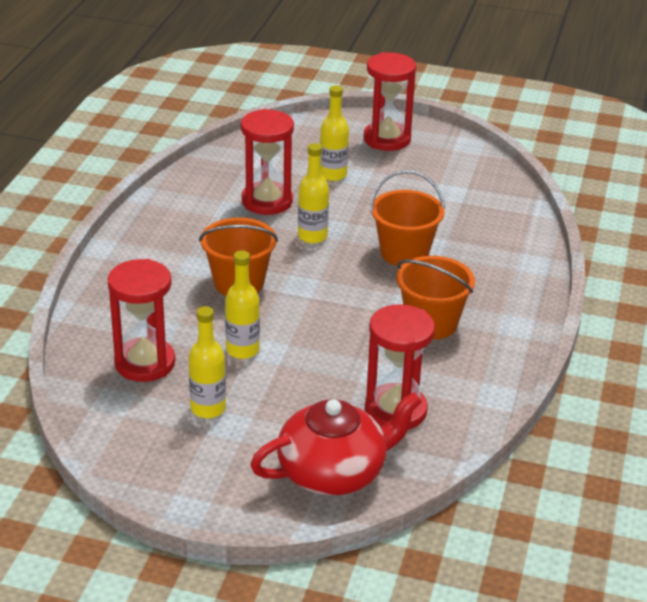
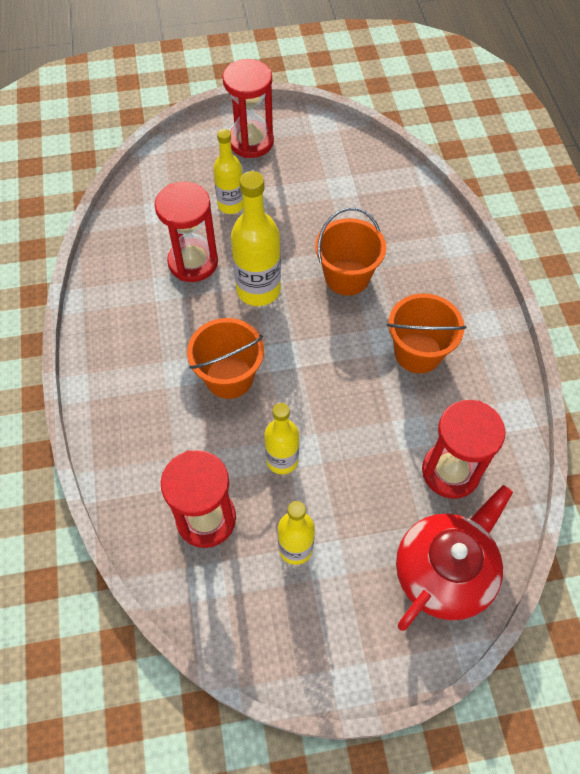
camera: 25 degrees left, 25 degrees up
yellow bottle [298,143,329,244] -> yellow bottle [231,171,281,306], size x1.55

